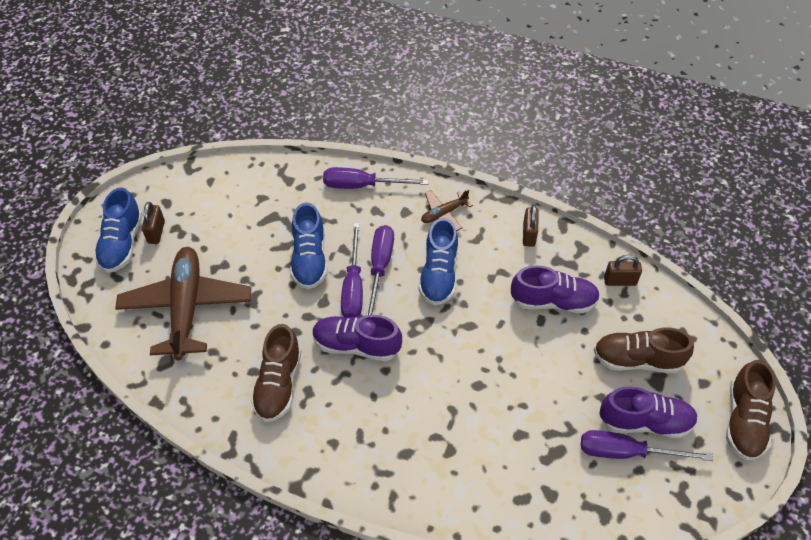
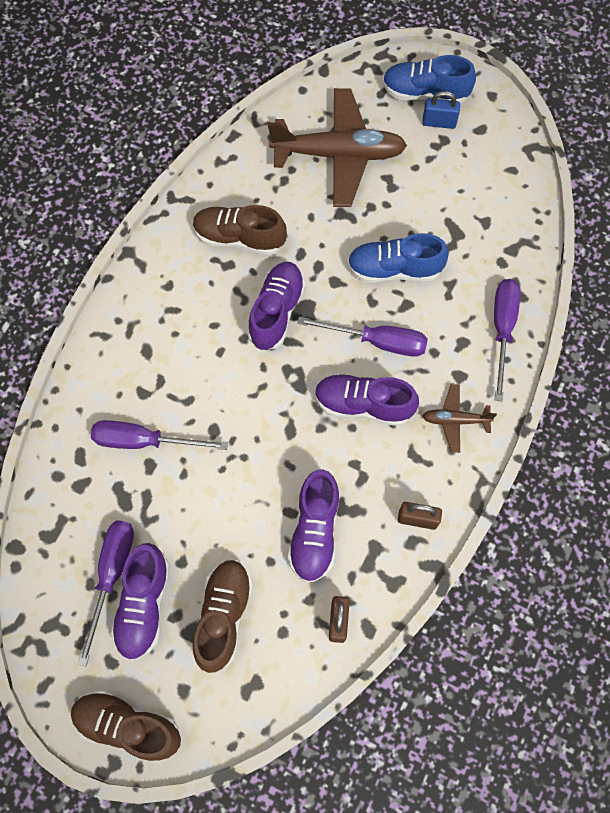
camera: 95 degrees right, 15 degrees up
brown padlock [142,202,165,244] -> blue padlock [422,91,460,129]
purple screwdriver [341,223,363,318] -> purple screwdriver moved to [91,420,228,450]
blue shoe [418,218,458,305] -> purple shoe [315,374,419,426]
brown plane [421,189,473,231] -> brown plane turned 60 degrees counterclockwise [423,384,497,453]

